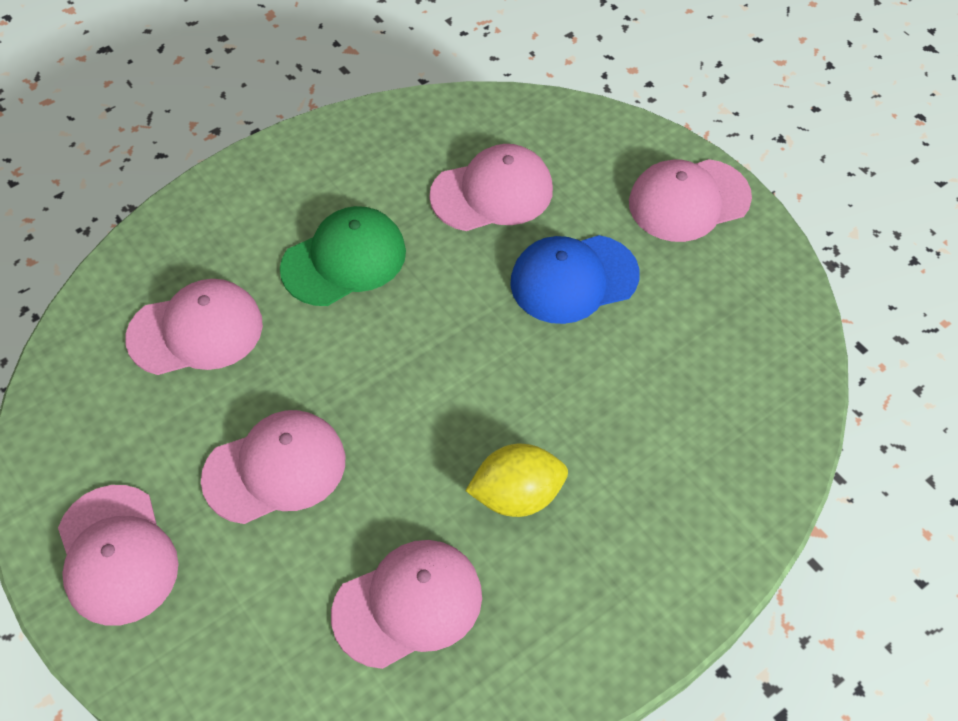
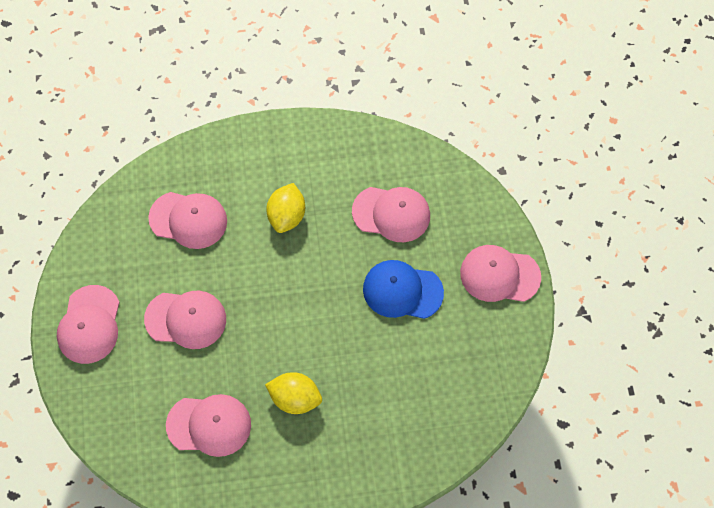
camera: 30 degrees right, 10 degrees up
green cap [280,206,406,306] -> yellow lemon [266,183,305,233]

